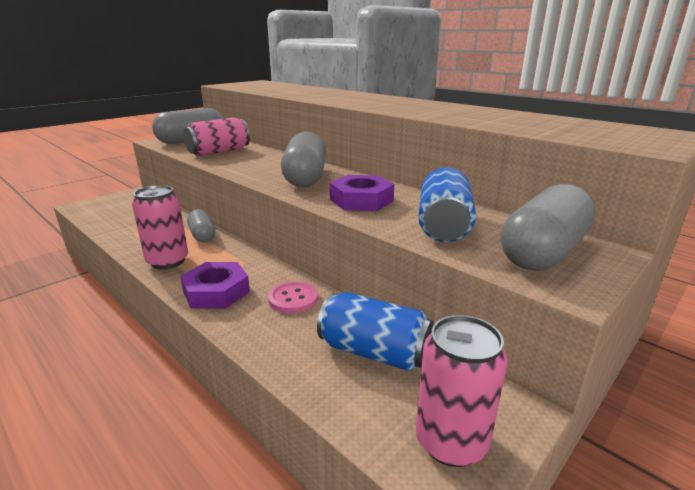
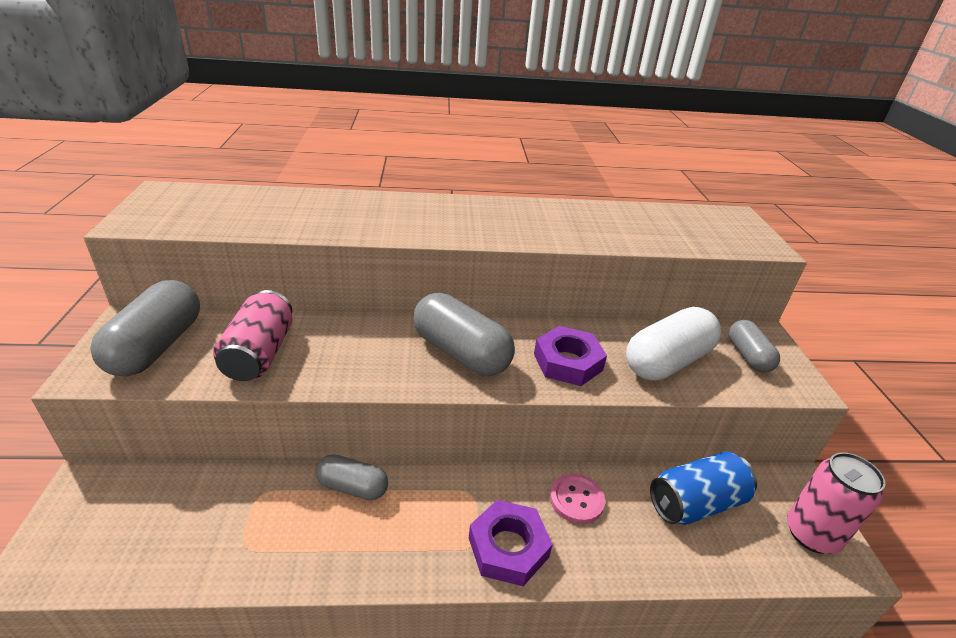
camera: 50 degrees left, 10 degrees up
pink can [132,185,188,269] -> none
blue can [418,167,476,242] -> white capsule [626,307,721,381]
grey capsule [501,184,596,271] -> grey capsule [729,320,780,372], size x0.59

